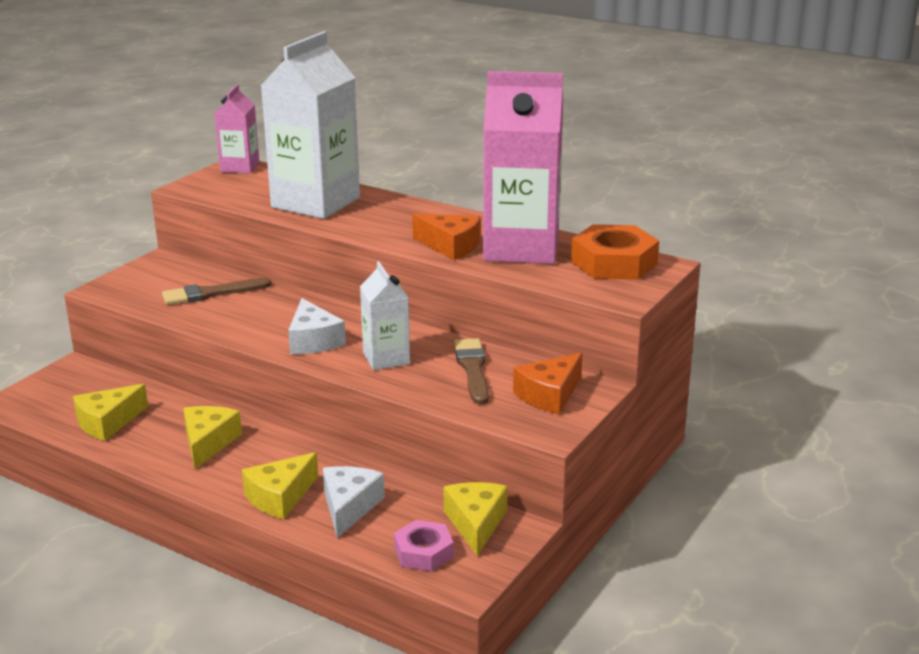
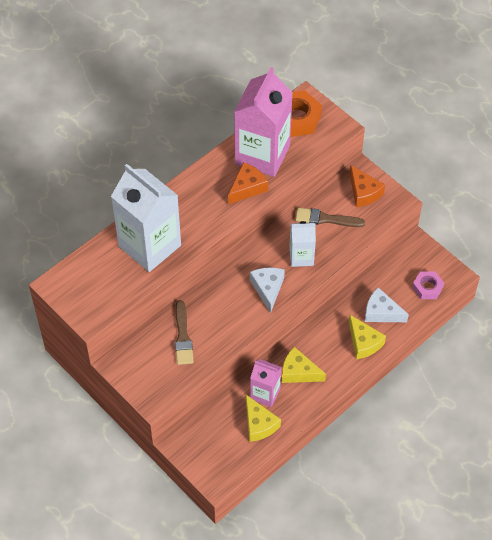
camera: 75 degrees left, 30 degrees up
pink carton [214,85,259,174] -> pink carton moved to [250,359,282,407]
white cheese [288,298,346,354] -> white cheese turned 90 degrees counterclockwise [250,267,285,313]
yellow cheese [444,482,508,556] -> none

